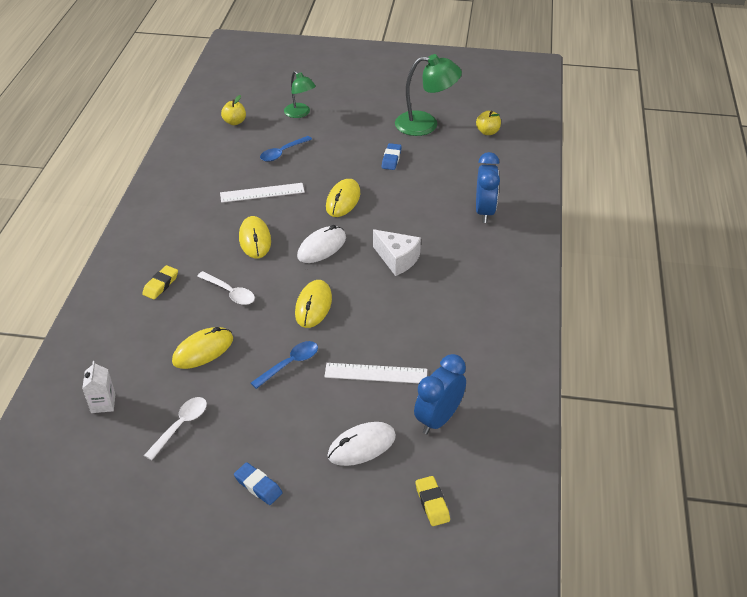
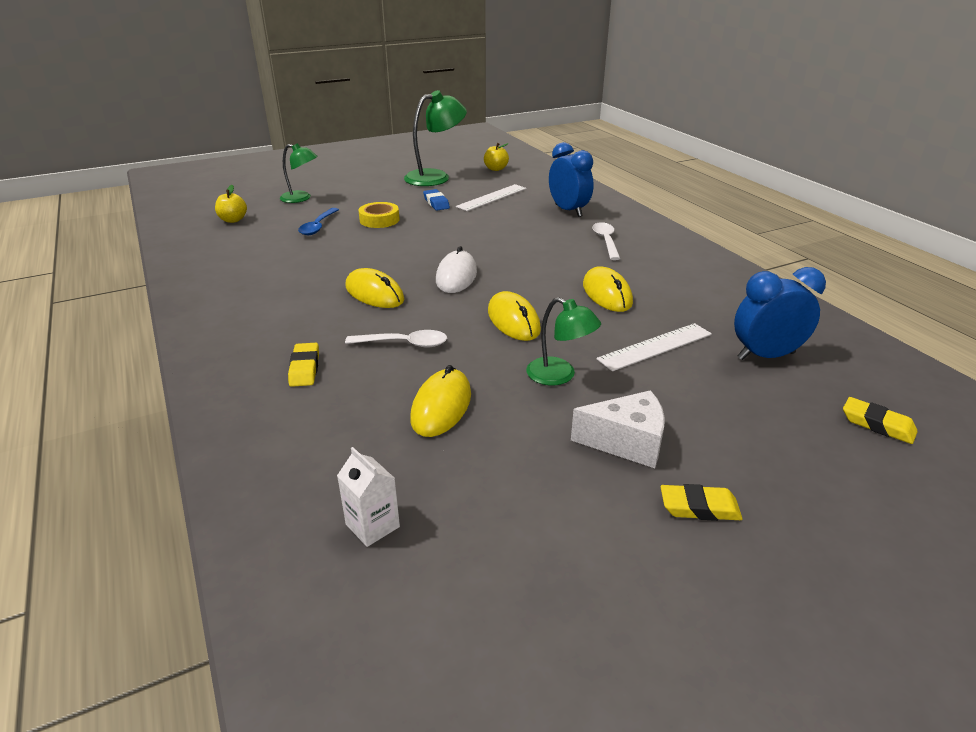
camera: 35 degrees left, 10 degrees down
white spoon [144,397,207,460] -> white spoon moved to [592,222,621,260]
white ruler [220,183,305,203] -> white ruler moved to [456,184,527,211]
blue eraser [234,462,282,505] -> yellow eraser [661,484,743,521]
blue spoon [251,341,318,389] -> green lamp [526,297,601,385]
yellow mouse [326,179,360,217] -> yellow mouse moved to [583,266,633,312]
white mouse [327,422,396,466] -> none
white cheese [373,229,421,276] -> white cheese moved to [571,390,665,468]
blue clock [414,354,466,434] -> blue clock turned 75 degrees clockwise [734,267,826,360]
none -> yellow tape [358,202,400,228]

